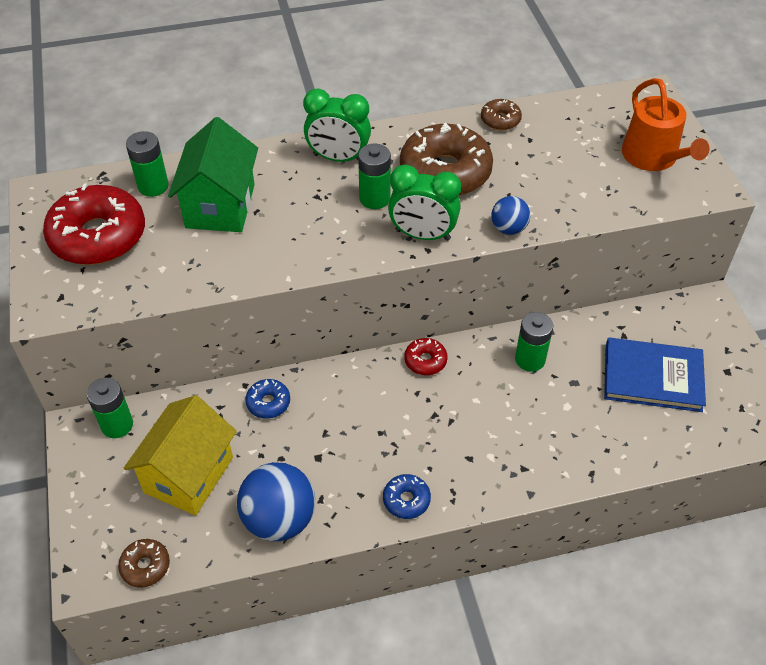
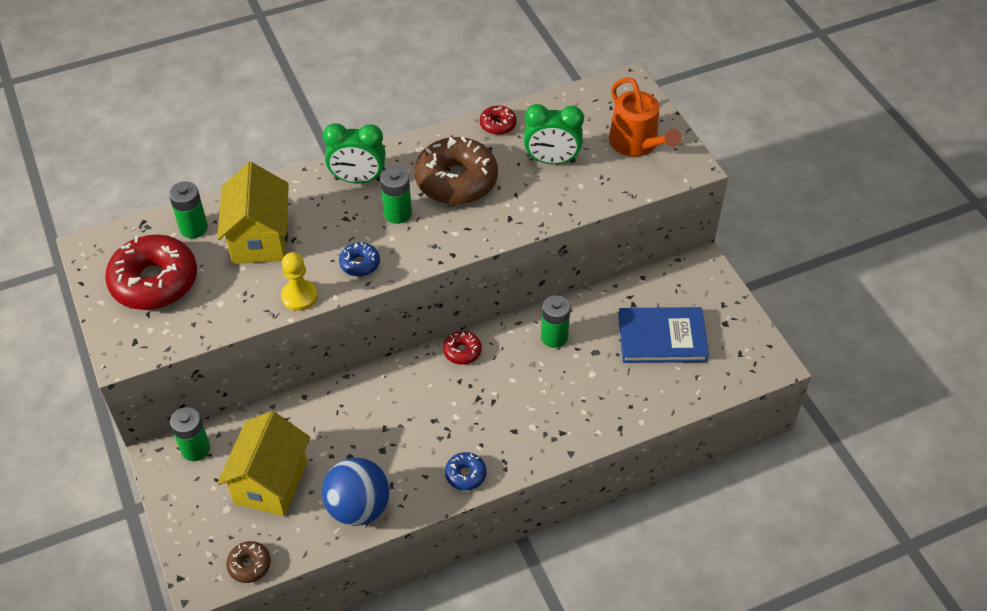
camera: 10 degrees left, 0 degrees up
green house [168,117,258,232] -> yellow house [217,162,289,264]
blue donut [245,379,290,419] -> blue donut moved to [339,242,380,277]
green clock [388,164,461,241] -> green clock moved to [524,104,584,164]
brown donut [481,99,522,130] -> red donut [480,105,517,135]
blue ball [491,196,530,235] -> none
none -> yellow pawn [281,252,318,311]

